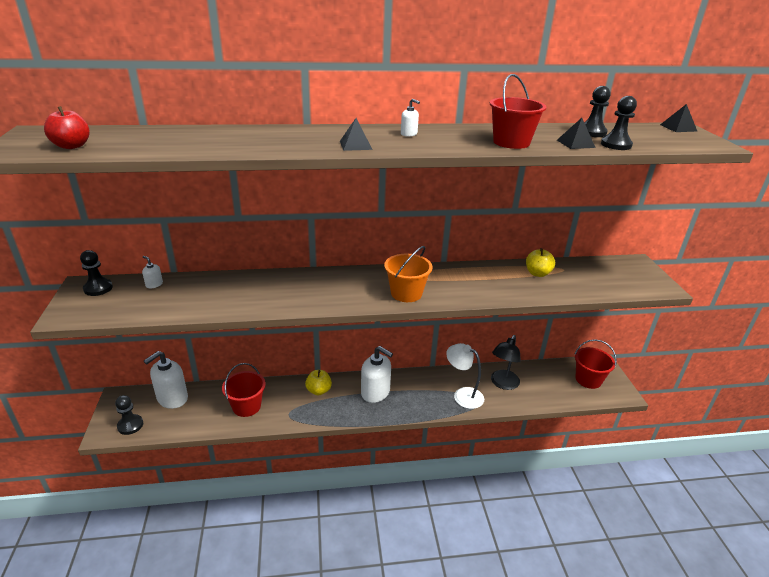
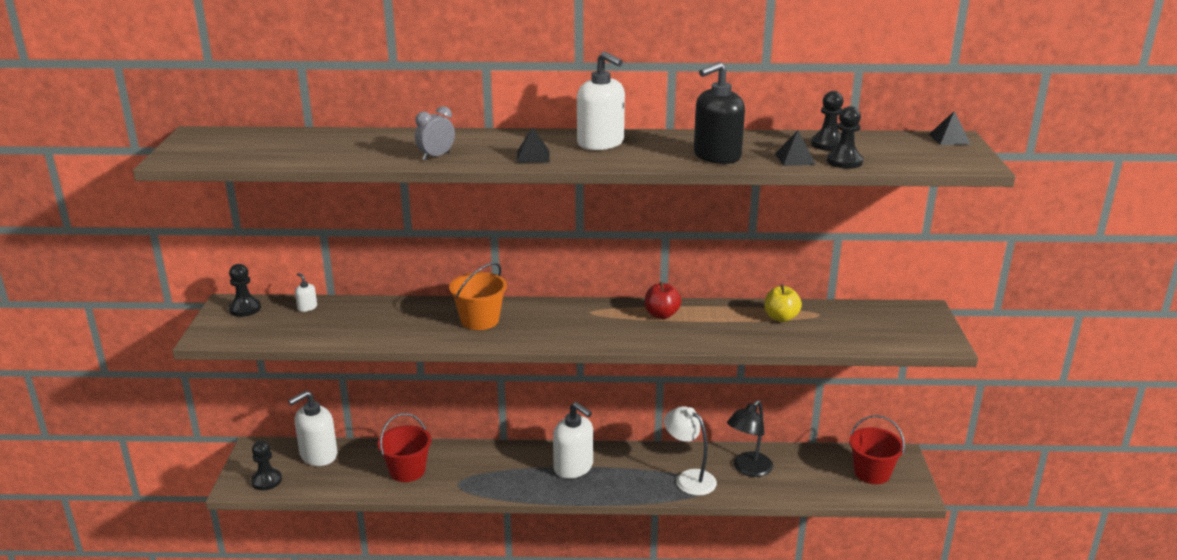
camera: 10 degrees right, 5 degrees down
red apple [44,106,90,149] -> red apple moved to [645,282,681,319]
yellow apple [305,370,332,395] -> none
orange bucket [384,246,432,302] -> orange bucket moved to [449,263,507,330]
white soap dispenser [401,99,420,137] -> white soap dispenser [577,52,625,150], size x2.31
red bucket [490,74,546,149] -> black soap dispenser [694,62,745,164]
none -> grey clock [415,106,455,160]

